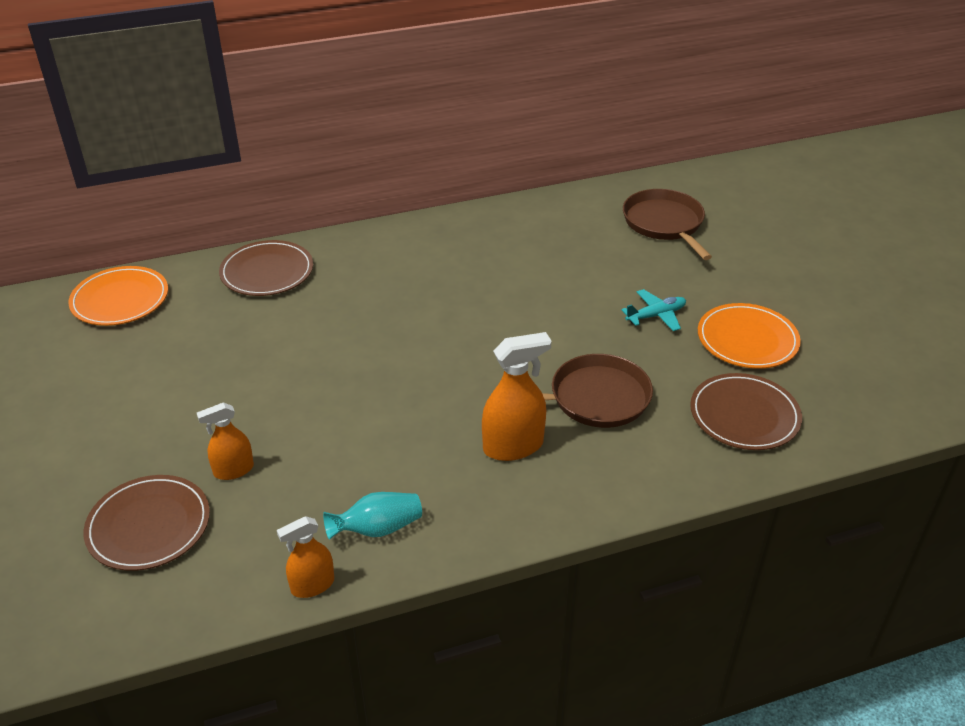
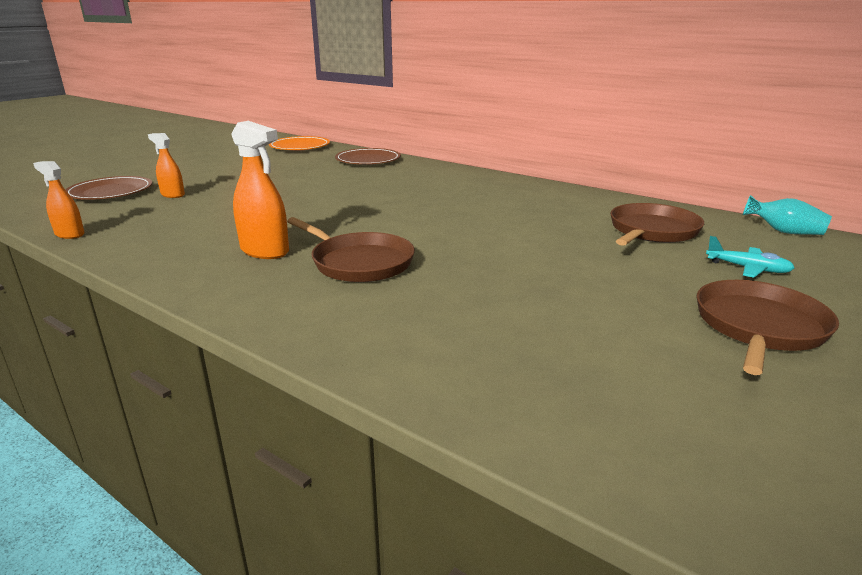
camera: 55 degrees right, 15 degrees down
turquoise vase [323,492,422,540] -> turquoise vase moved to [743,195,832,235]
turquoise plane [621,289,686,331] -> turquoise plane moved to [706,236,795,278]
brown plate [690,373,802,450] -> none
orange plate [698,303,801,369] -> none
none -> brown pan [696,280,839,375]

